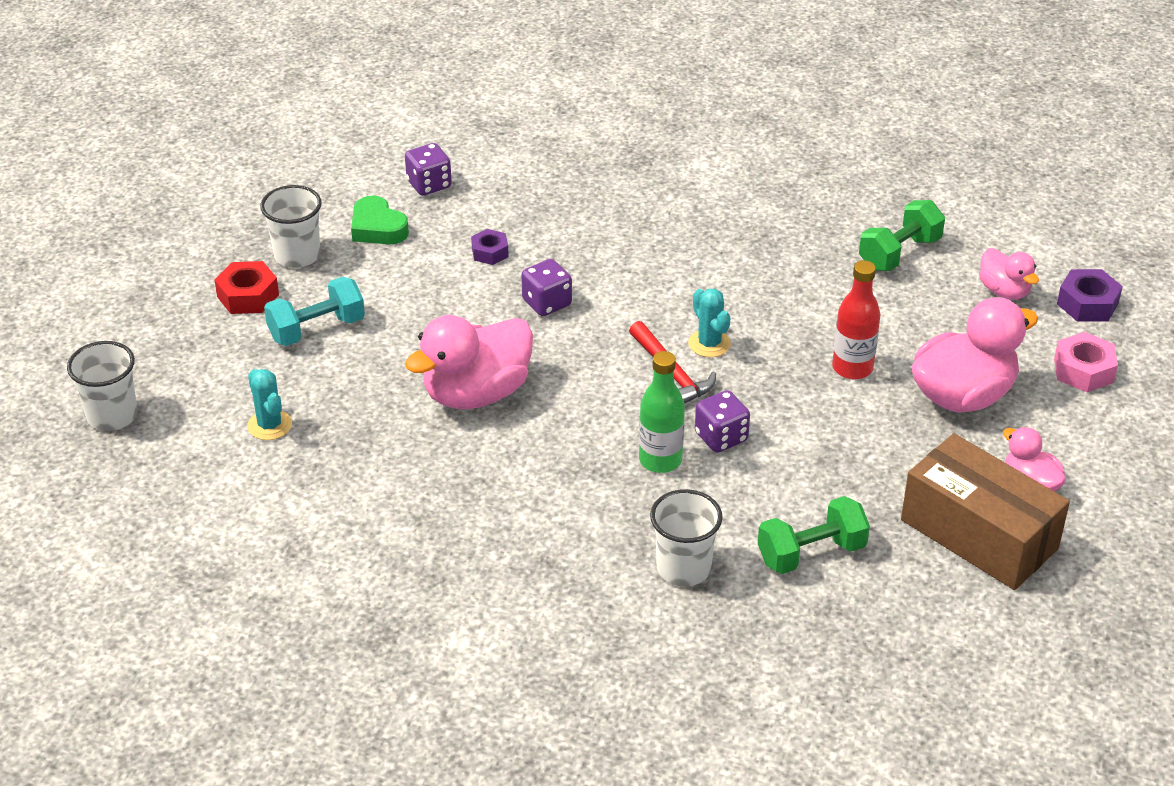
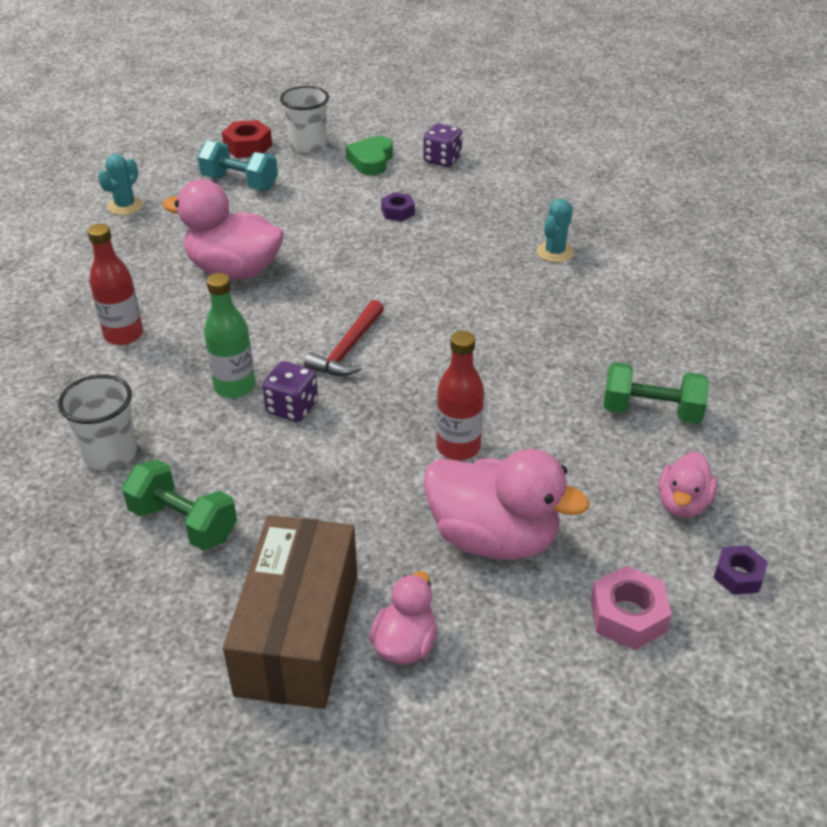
camera: 55 degrees right, 0 degrees up
white cup [67,341,138,431] -> none
purple dice [521,259,572,316] -> none
turquoise cactus [688,288,731,357] -> turquoise cactus moved to [537,199,574,263]
purple nut [1057,269,1123,322] -> purple nut [713,545,768,595], size x0.66
none -> red bottle [88,224,143,345]

